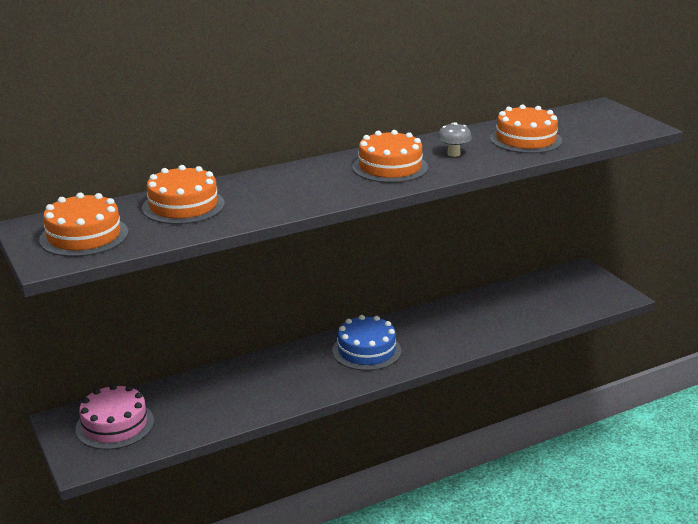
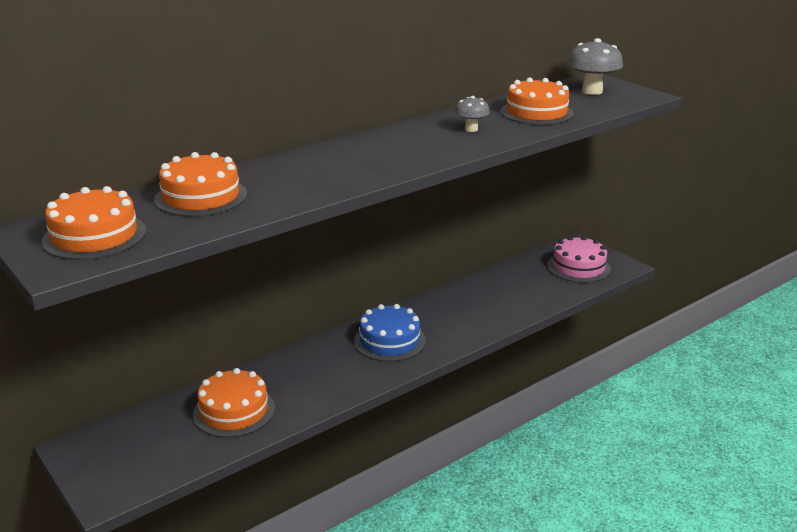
camera: 10 degrees left, 0 degrees up
pink cake [75,384,154,450] -> pink cake moved to [547,236,611,283]
orange cake [353,130,428,183] -> orange cake moved to [193,368,275,437]
none -> grey mushroom [567,38,623,95]

